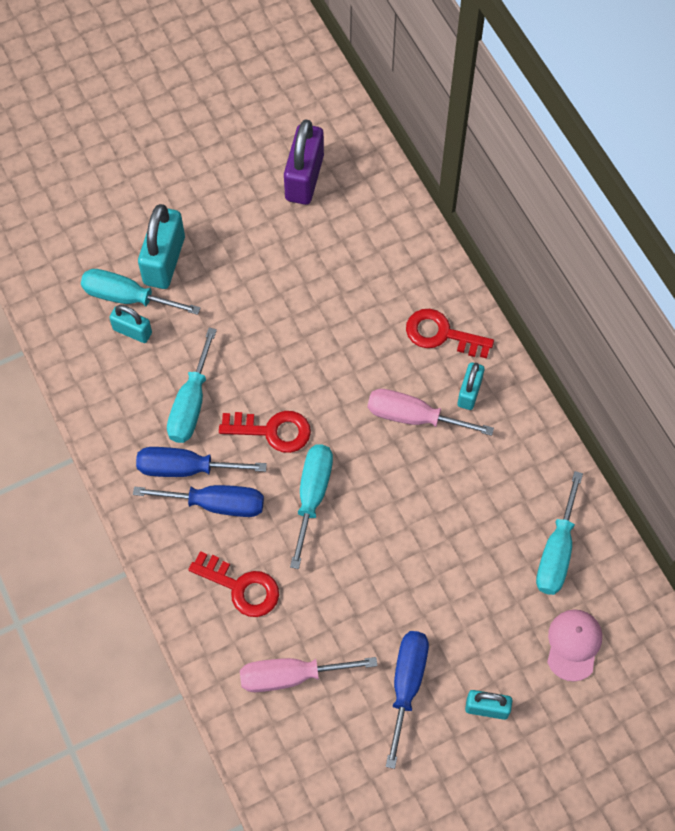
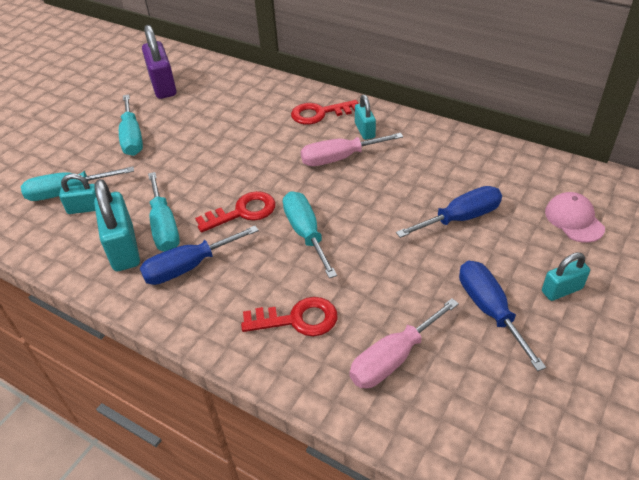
camera: 30 degrees left, 20 degrees down
blue screwdriver [133,485,264,517] -> blue screwdriver moved to [396,186,502,238]
turquoise padlock [138,204,185,289] -> turquoise padlock moved to [94,179,140,271]
turquoise screwdriver [536,471,583,595] -> turquoise screwdriver moved to [119,94,143,156]

